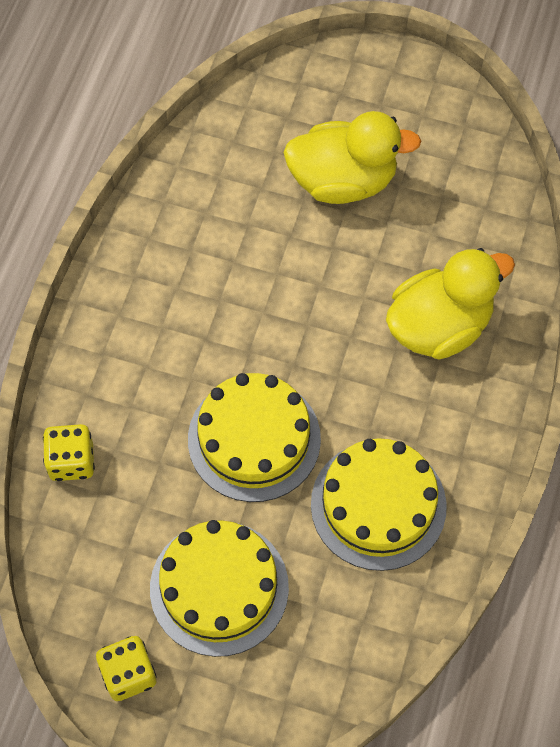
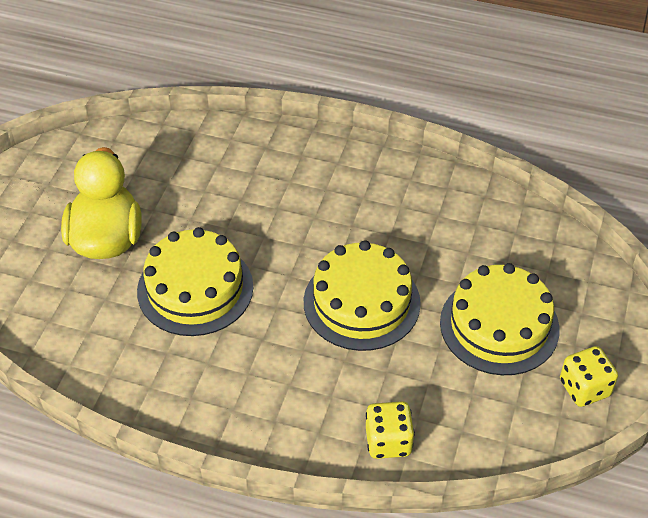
camera: 90 degrees left, 15 degrees down
yellow cake [311,438,447,571] -> yellow cake moved to [137,227,253,336]
yellow duck [386,248,515,359] -> none

